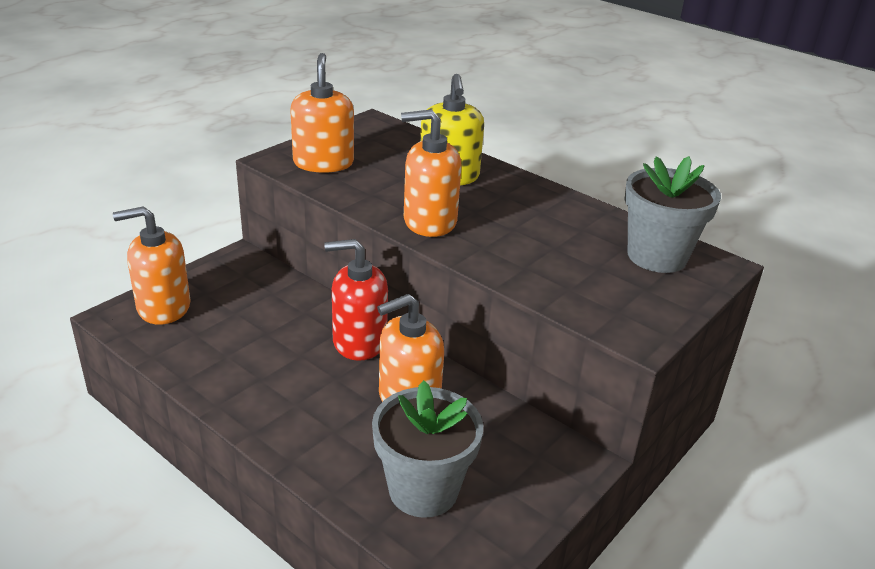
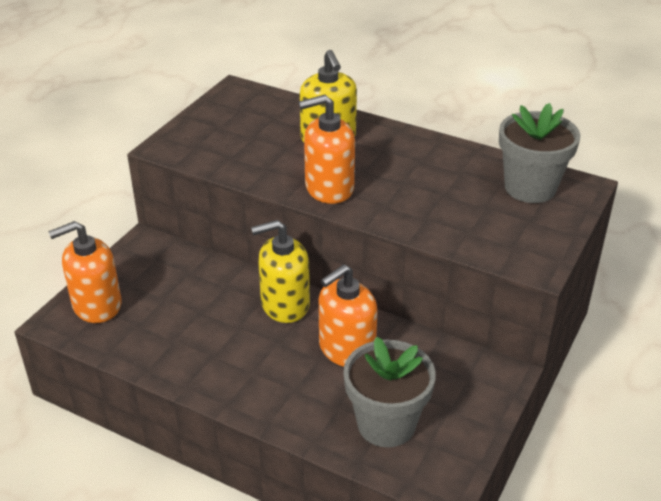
camera: 10 degrees left, 5 degrees up
orange soap dispenser [290,53,354,173] -> none
red soap dispenser [324,239,388,361] -> yellow soap dispenser [251,220,310,323]

